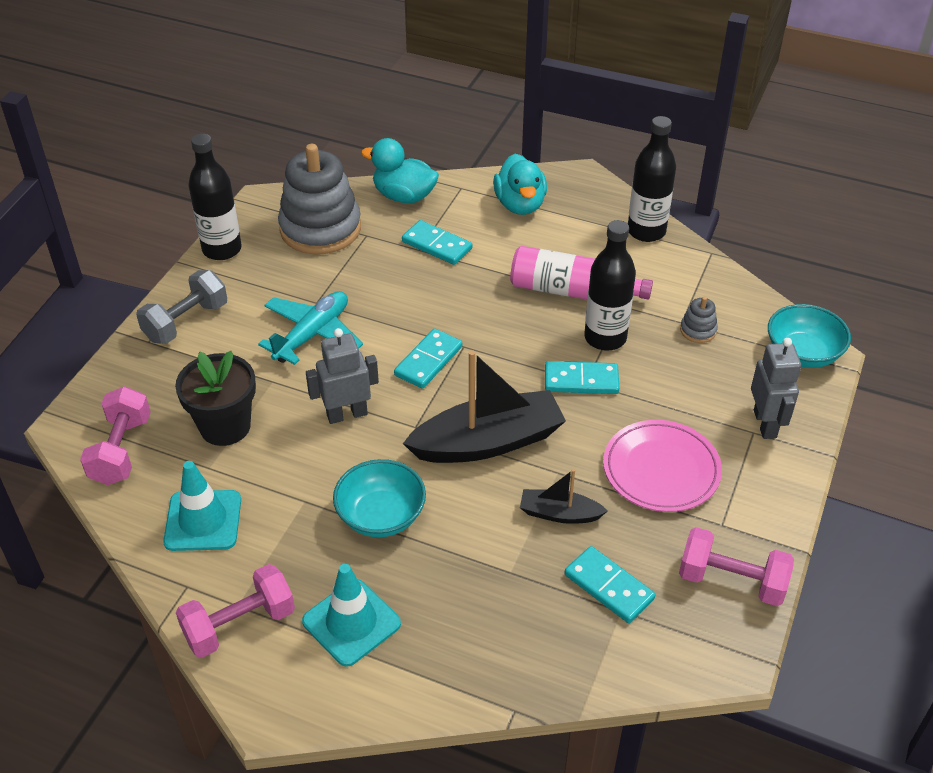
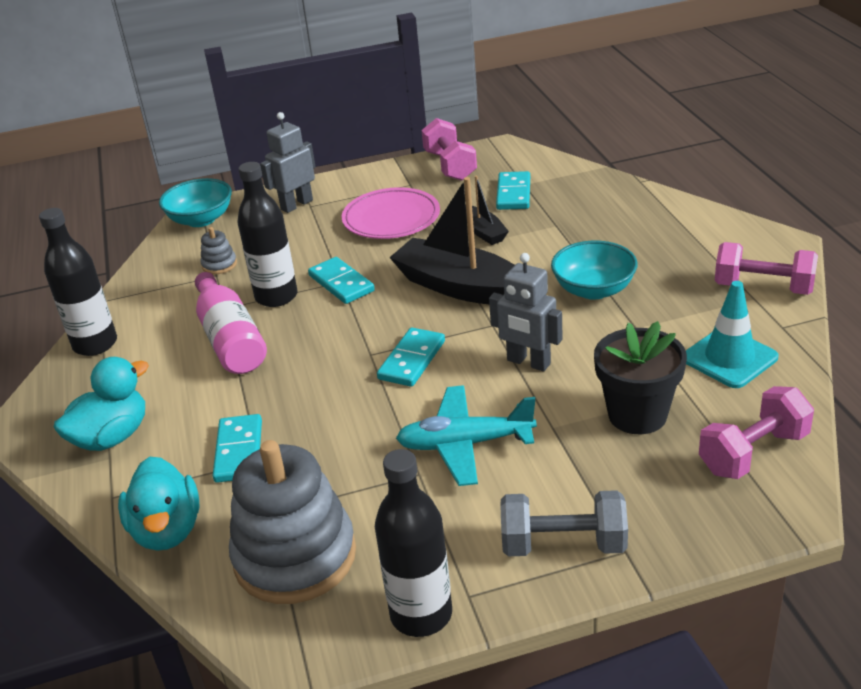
camera: 125 degrees left, 10 degrees down
turquoise traffic cone [302,564,401,667] -> none
turquoise domino [394,328,462,389] -> turquoise domino turned 60 degrees counterclockwise [377,328,445,387]

